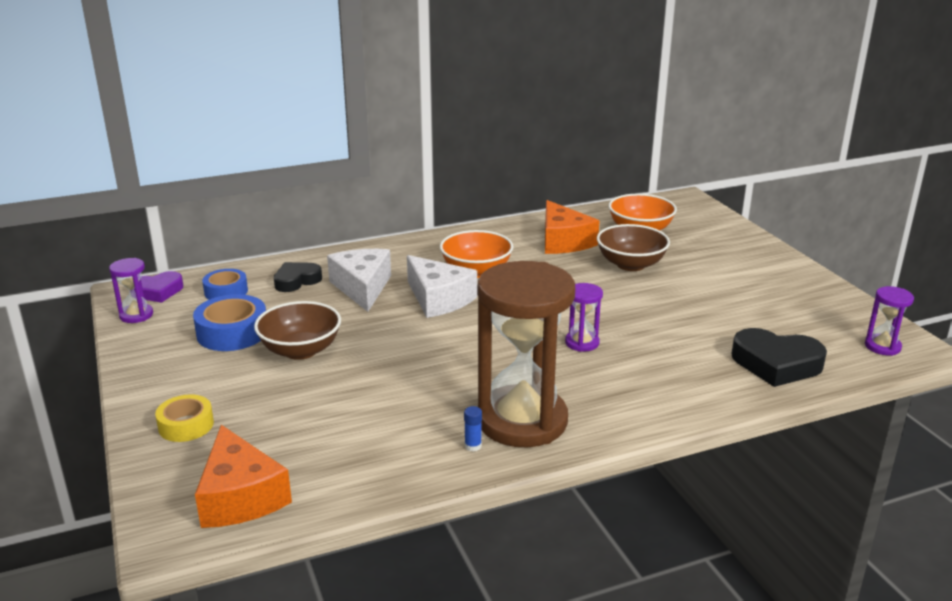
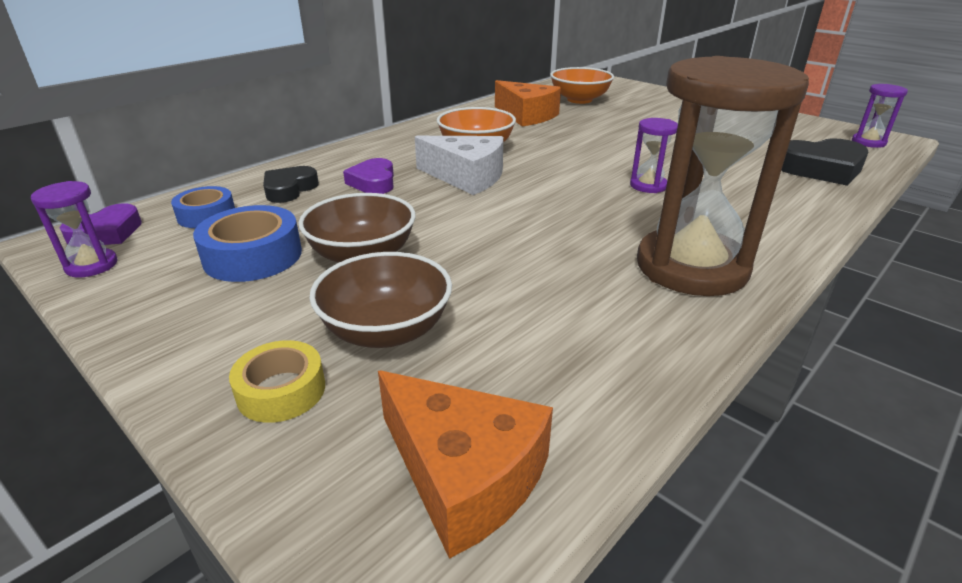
camera: 25 degrees left, 5 degrees up
white cheese [327,249,391,312] -> purple heart [343,158,394,194]
blue glue stick [464,406,482,452] -> none
brown bowl [597,224,670,271] -> brown bowl moved to [309,252,452,348]

